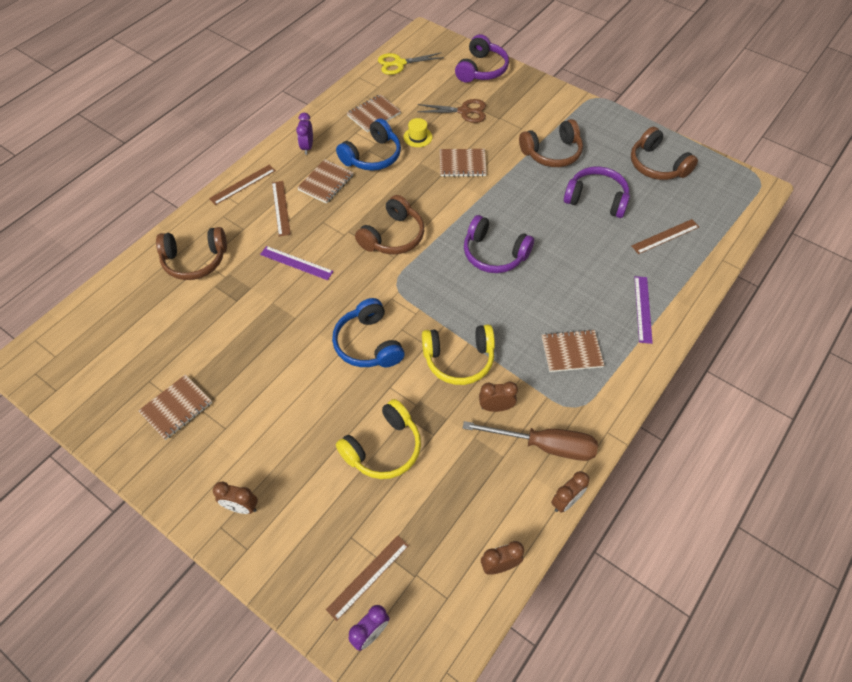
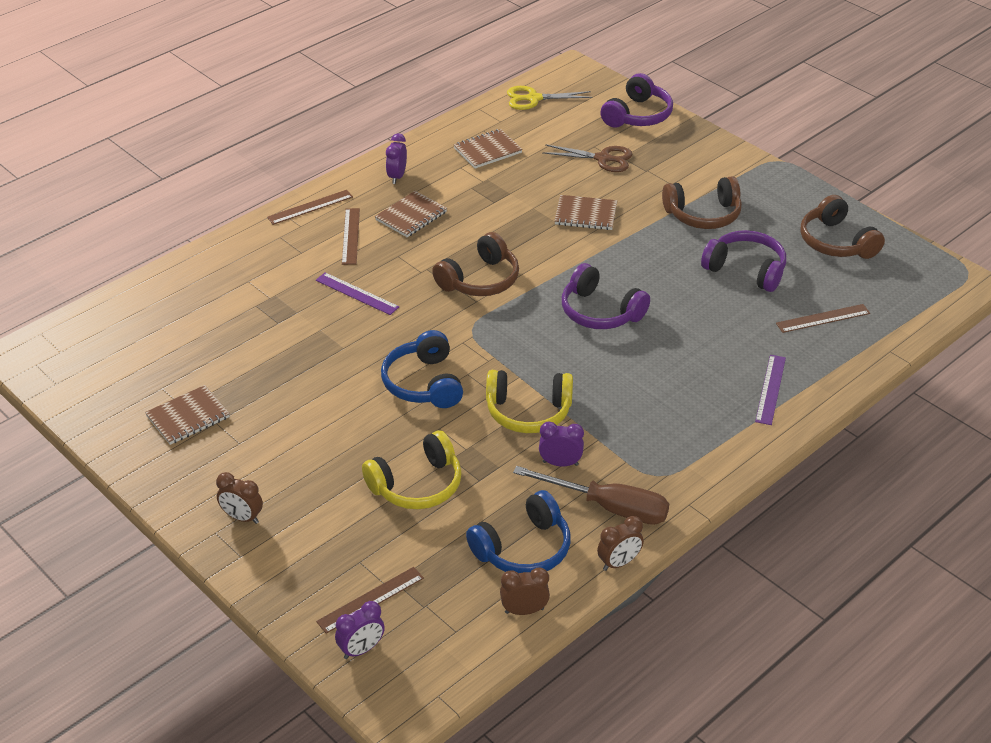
camera: 10 degrees right, 15 degrees down
brown headphones [156,227,227,280] -> none
blue headphones [336,118,401,171] -> blue headphones moved to [466,490,570,573]
yellow hat [404,118,432,147] -> none
brown clock [479,382,518,412] -> purple clock [539,421,584,466]
brown notebook [542,329,604,372] -> none

